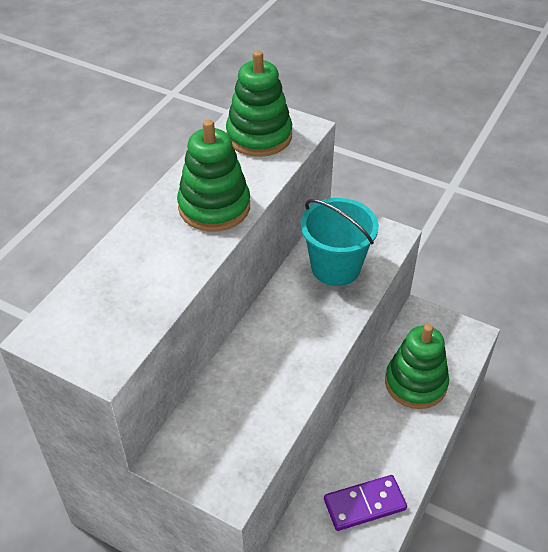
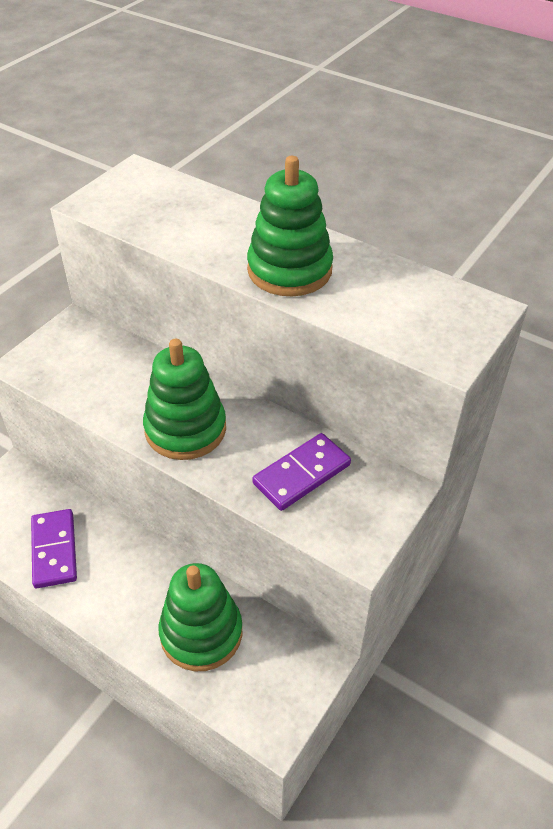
camera: 95 degrees right, 0 degrees up
green stacking toy [226,51,292,157] -> green stacking toy moved to [143,339,226,460]
turquoise bucket [300,198,379,286] -> purple domino [252,433,351,511]

